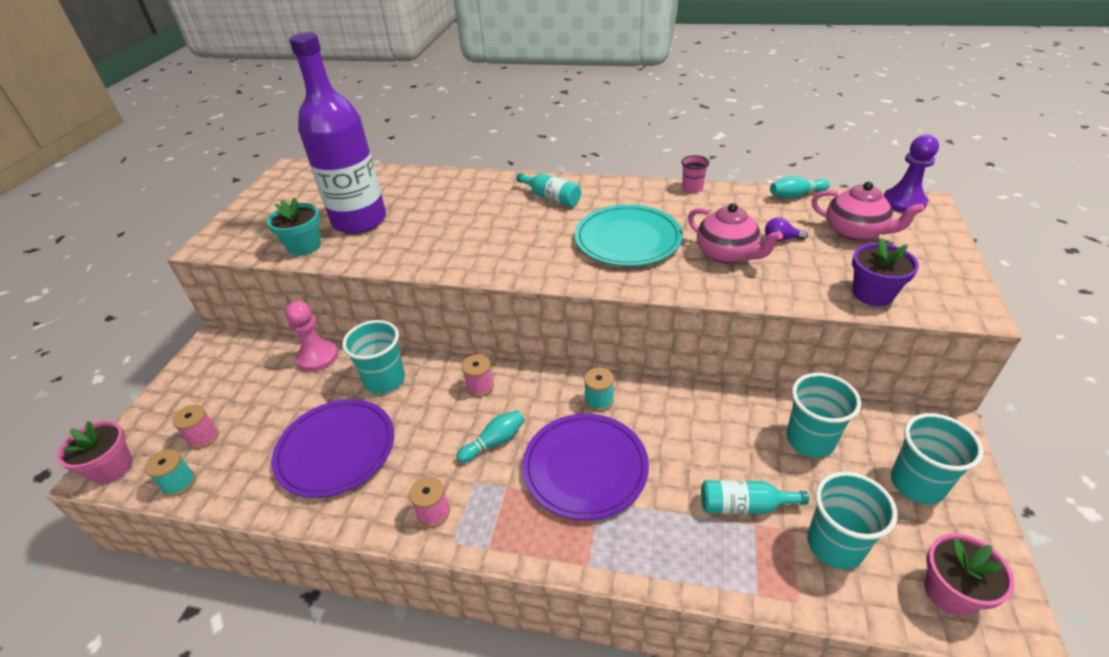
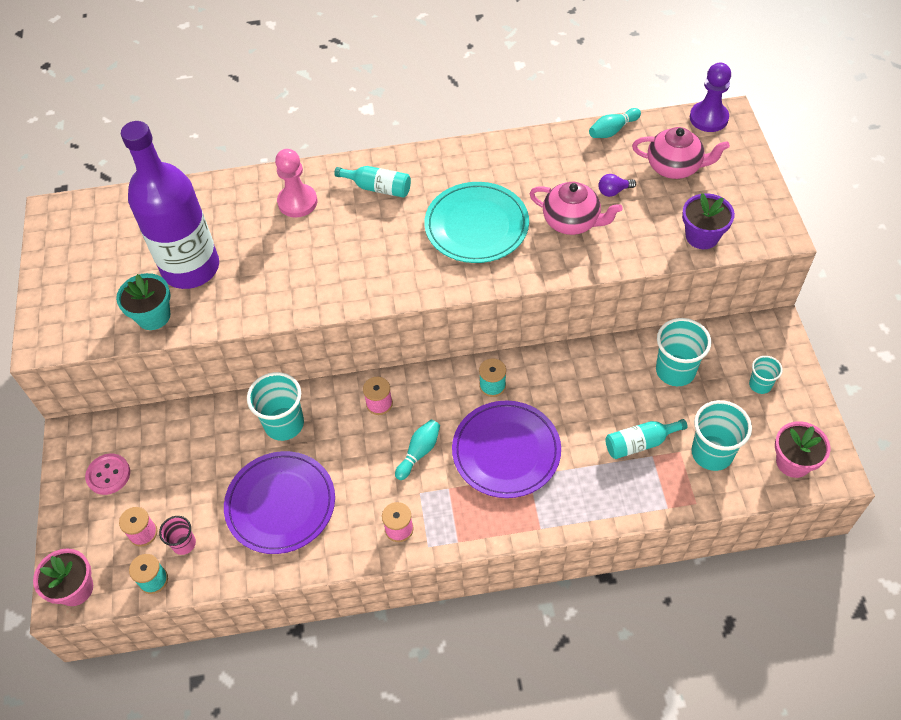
camera: 20 degrees left, 15 degrees up
pink pawn [285,301,338,372] -> pink pawn moved to [275,149,317,218]
pink cup [681,155,709,193] -> pink cup moved to [159,516,196,555]
turquoise cup [891,413,983,504] -> turquoise cup [749,356,783,394], size x0.56
none -> pink button [85,454,130,495]

